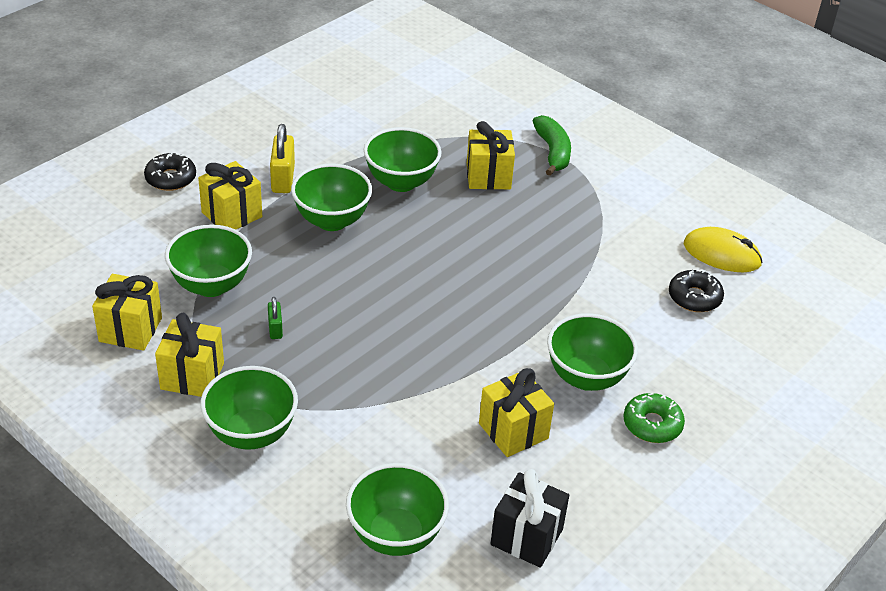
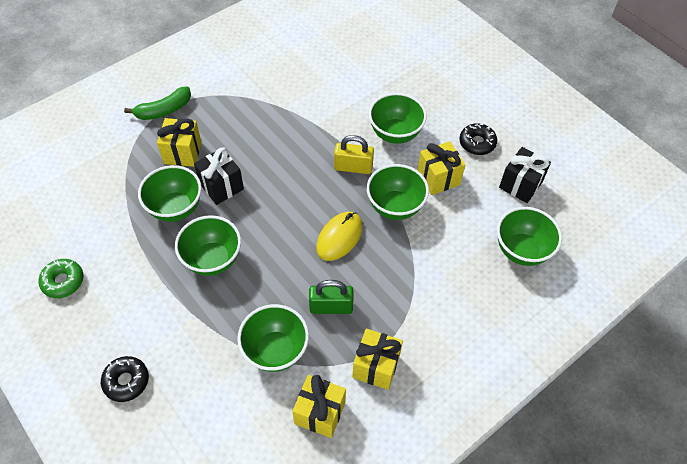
camera: 80 degrees left, 15 degrees up
yellow gift [198,161,262,230] -> none
green bowl [200,366,298,450] -> green bowl moved to [367,164,429,220]
green padlock [268,297,283,339] -> green padlock [309,280,354,314], size x1.80
yellow padlock [270,124,295,193] -> yellow padlock moved to [334,135,374,174]
green banana [533,115,571,176] -> green banana turned 150 degrees clockwise [124,86,191,120]
green donut [624,393,685,443] -> green donut moved to [39,259,84,298]
black donut [669,270,724,312] -> black donut moved to [459,123,497,155]
yellow mouse [684,227,763,272] -> yellow mouse moved to [316,212,363,261]
none -> black gift [194,147,244,205]

